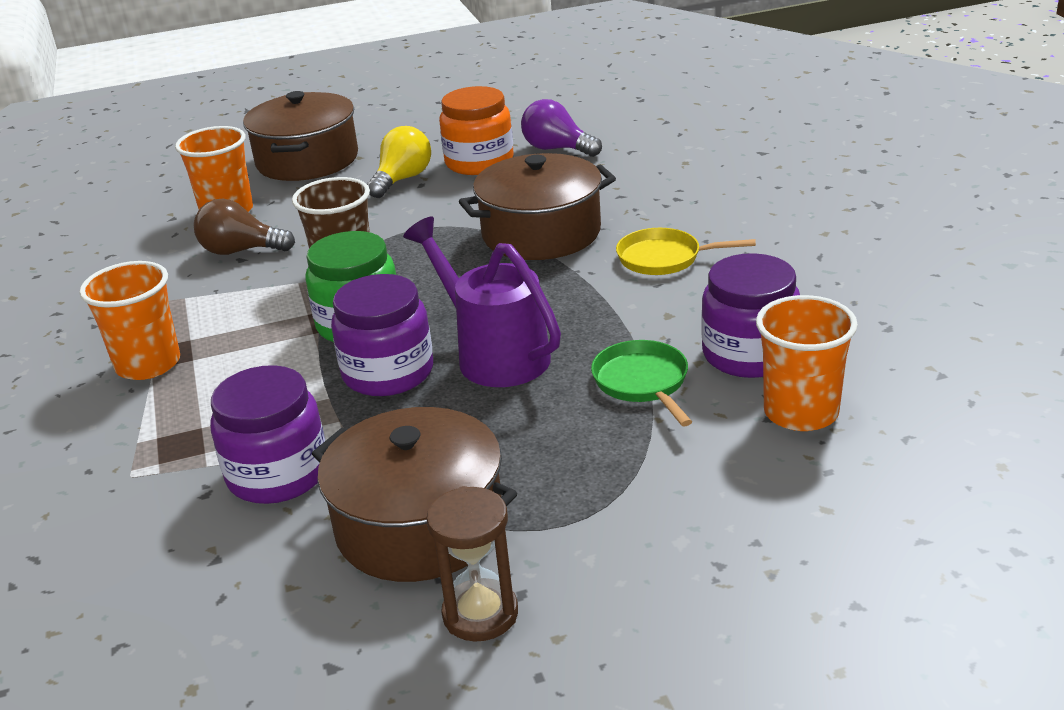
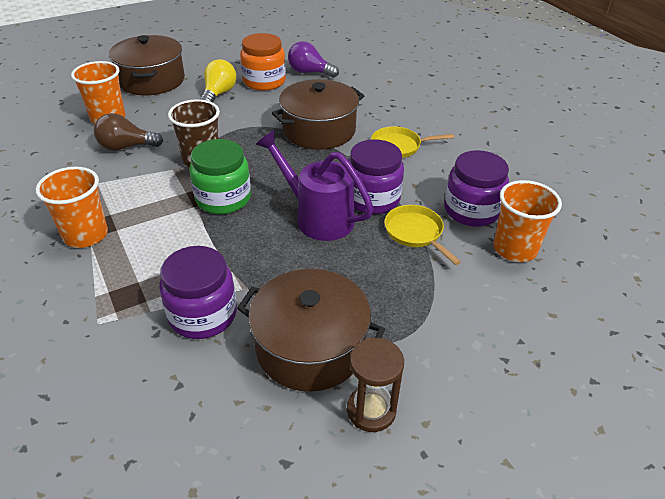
camera: 15 degrees left, 10 degrees up
purple jar [331,274,433,396] -> purple jar moved to [348,139,404,214]
green pan [591,340,692,426] -> yellow pan [384,205,461,265]

